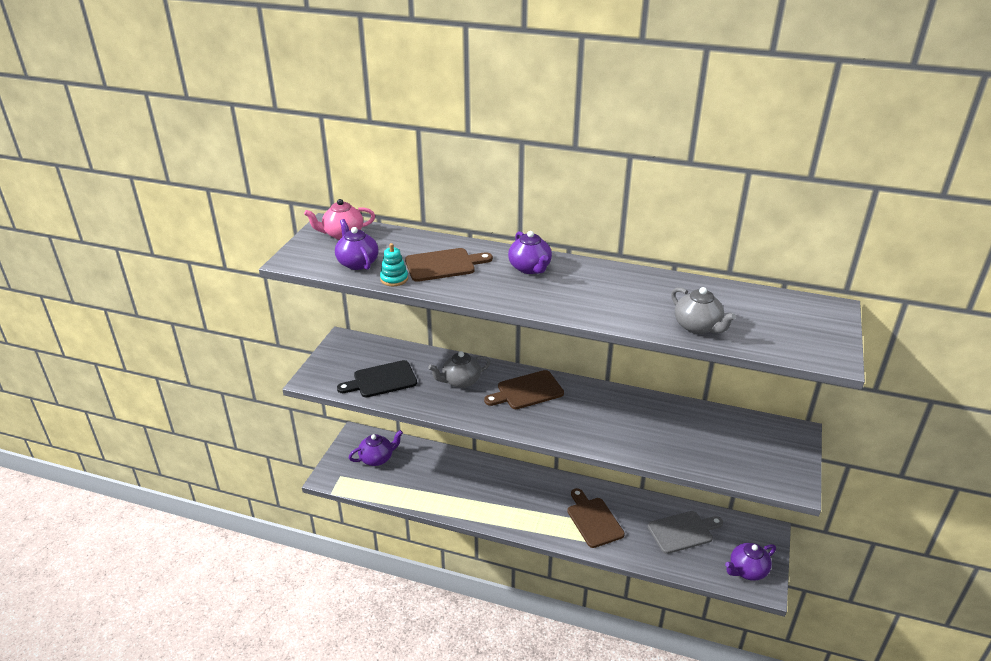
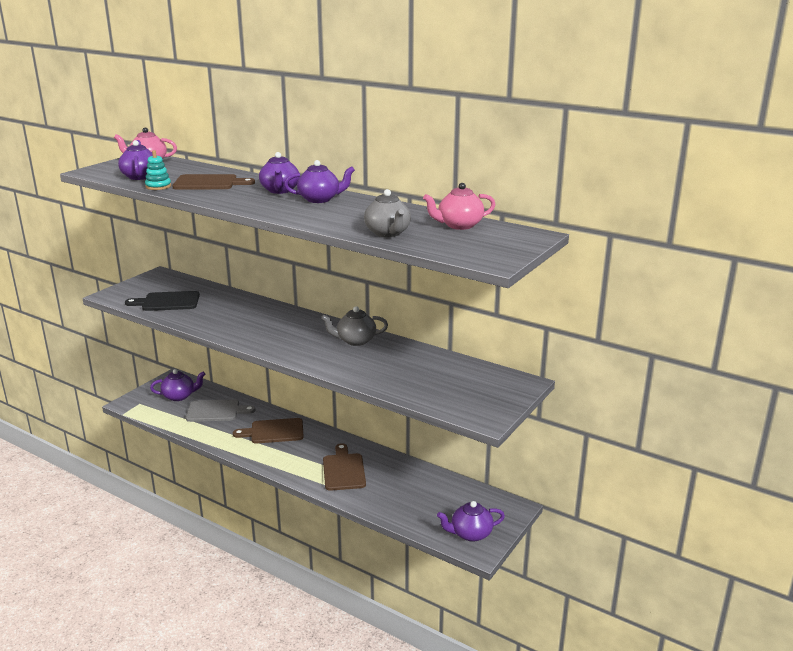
camera: 15 degrees right, 10 degrees down
grey teapot [428,351,491,388] -> grey teapot moved to [321,306,388,346]
brown cutting board [484,370,564,409] -> brown cutting board moved to [233,418,304,444]
grey cutting board [648,511,723,554] -> grey cutting board moved to [186,399,256,422]
none -> purple teapot [284,160,355,203]
none -> pink teapot [423,183,496,230]

